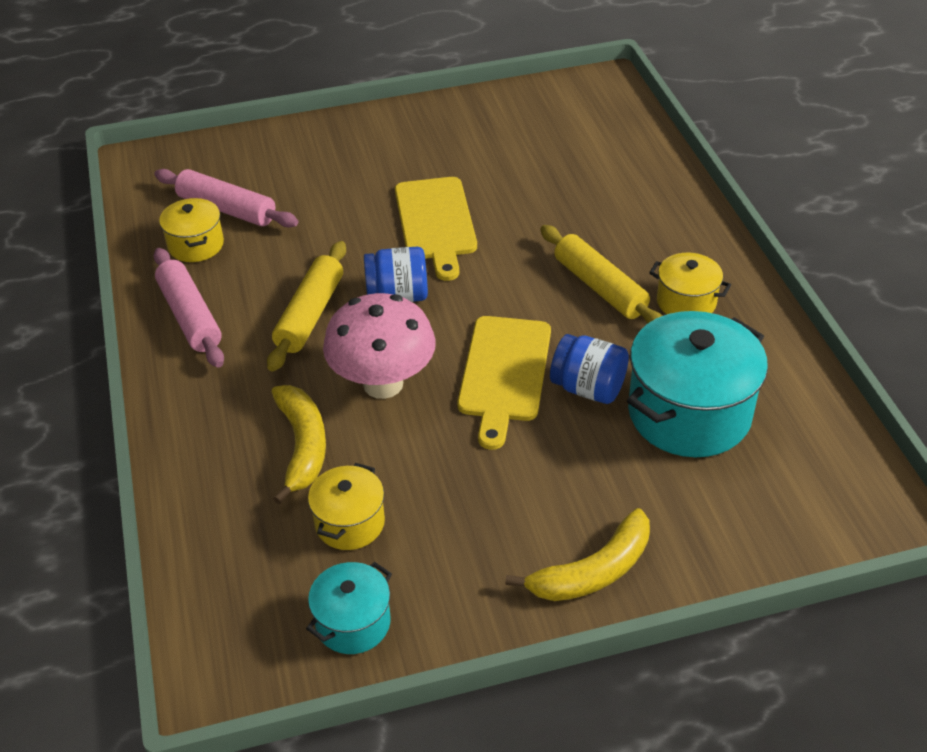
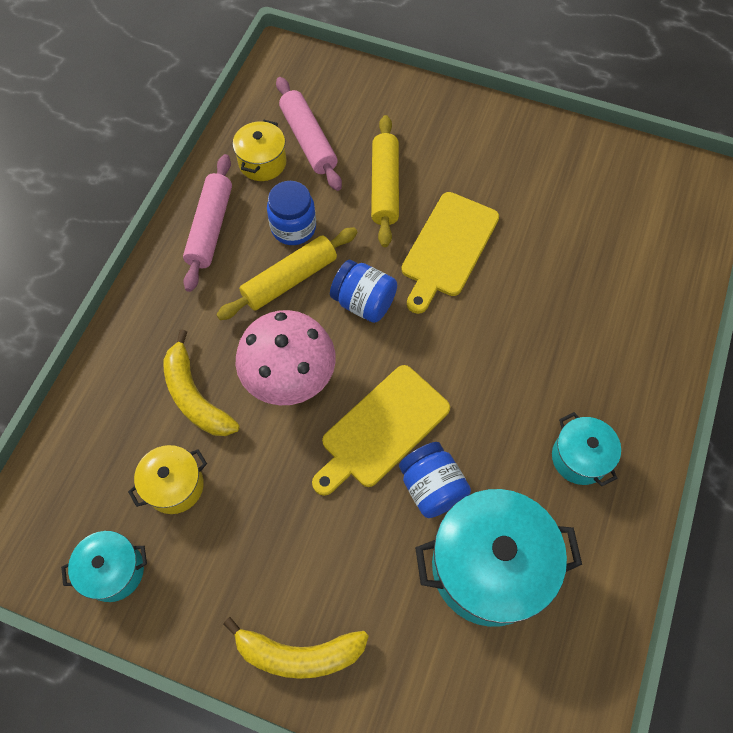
camera: 35 degrees right, 20 degrees up
yellow banana [271,385,326,505] -> yellow banana turned 120 degrees clockwise [163,330,240,436]
yellow rolling pin [540,225,663,324] -> yellow rolling pin moved to [371,115,399,247]
yellow pot [649,253,731,315] -> turquoise pot [552,412,621,486]
none -> blue jar [267,181,316,245]

